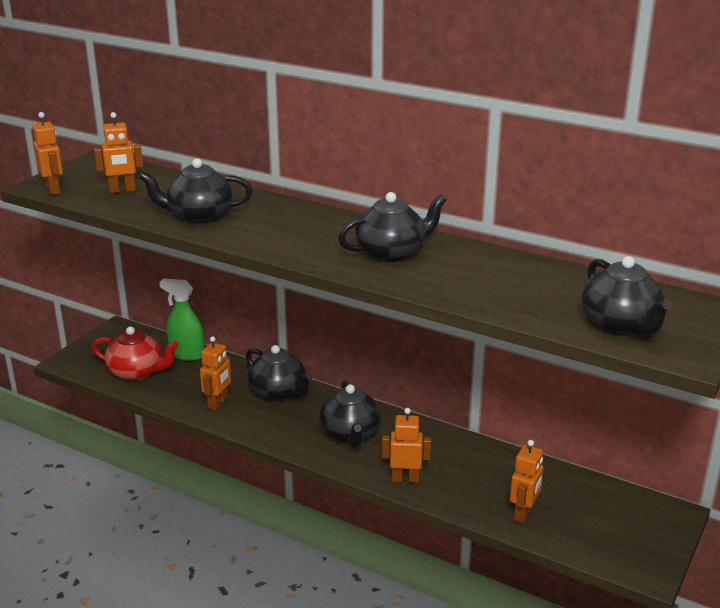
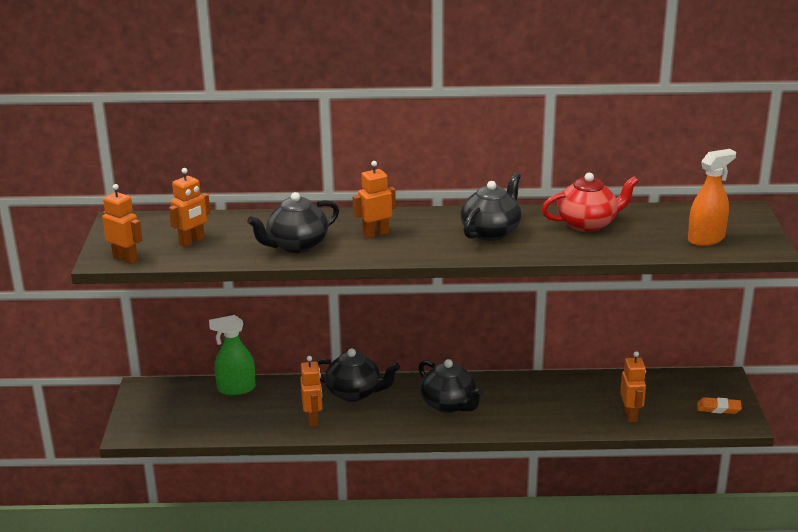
camera: 30 degrees left, 0 degrees up
red teapot [92,326,179,381] -> red teapot moved to [542,173,639,232]
orange robot [382,408,431,483] -> orange robot moved to [353,161,396,238]
black teapot [582,256,672,335] -> orange spray bottle [688,149,736,246]
none -> orange eraser [697,397,742,414]

